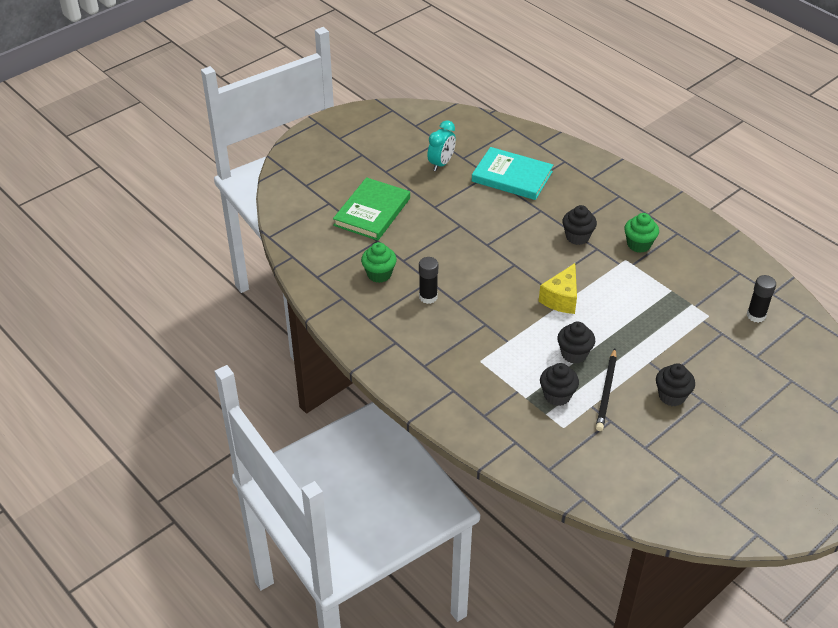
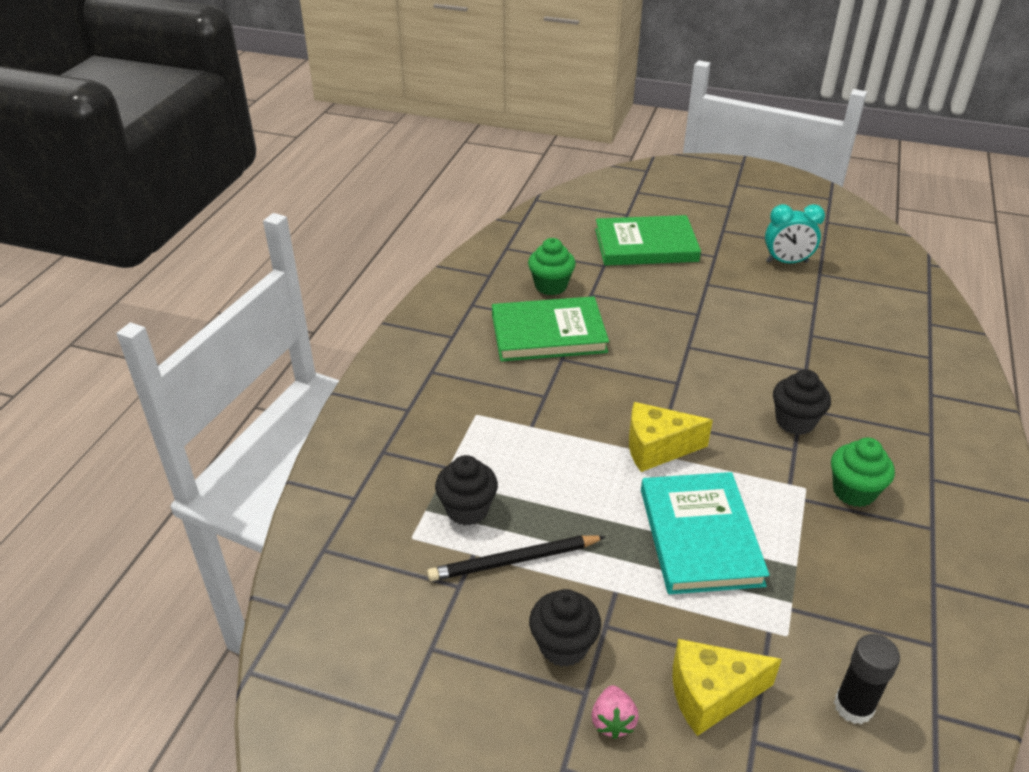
camera: 60 degrees right, 5 degrees down
black glue stick [419,257,438,304] -> green book [492,296,609,362]
turquoise book [472,147,553,200] -> turquoise book moved to [641,472,770,594]
black cupcake [557,322,595,363] -> none
none -> pink strawberry [592,685,639,739]
none -> yellow cheese [672,639,782,736]

